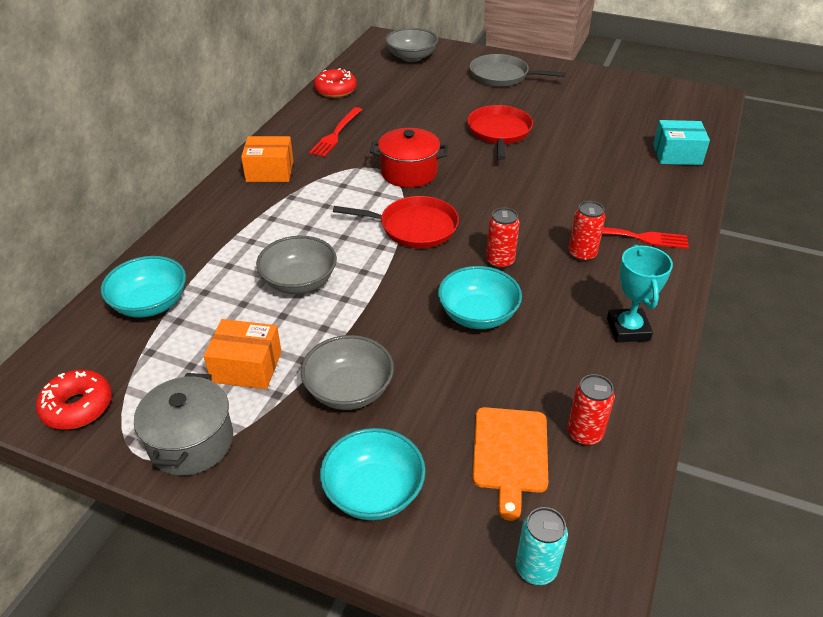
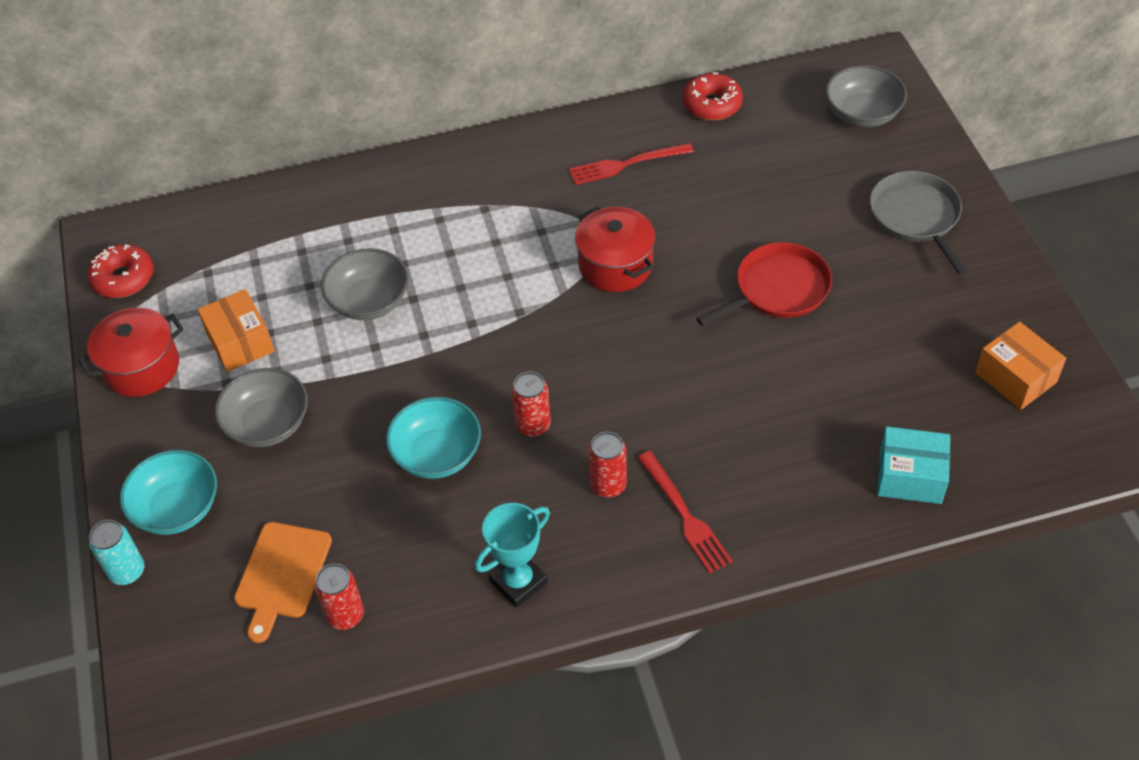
camera: 55 degrees right, 10 degrees up
turquoise bowl [101,256,186,318] -> none
grey pot [134,373,233,476] -> red pot [78,308,184,397]
orange box [241,136,293,182] -> orange box moved to [975,322,1066,410]
red pan [333,196,459,248] -> none
orange cutting board [472,407,548,521] -> orange cutting board turned 45 degrees counterclockwise [234,522,332,643]
turquoise can [516,507,568,585] -> turquoise can moved to [89,520,144,585]
turquoise box [653,120,710,165] -> turquoise box turned 45 degrees counterclockwise [877,426,950,504]

